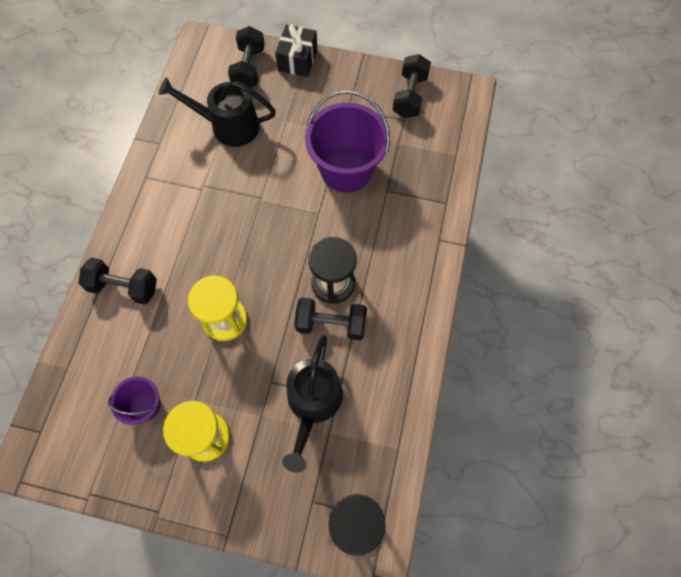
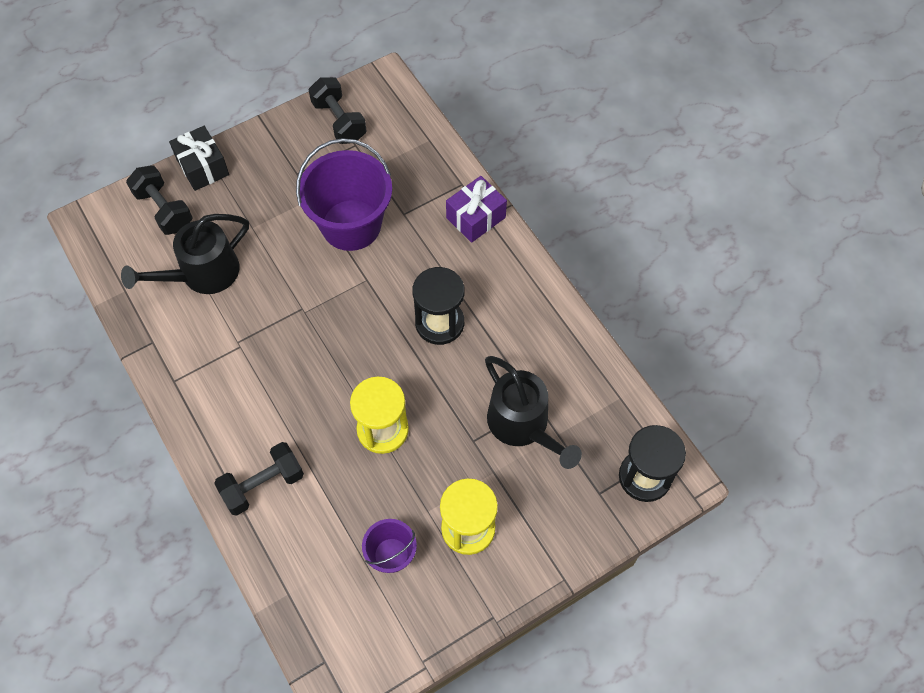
camera: 45 degrees left, 5 degrees down
black dumbbell [294,297,367,340] -> none
none -> purple gift [446,176,507,243]

